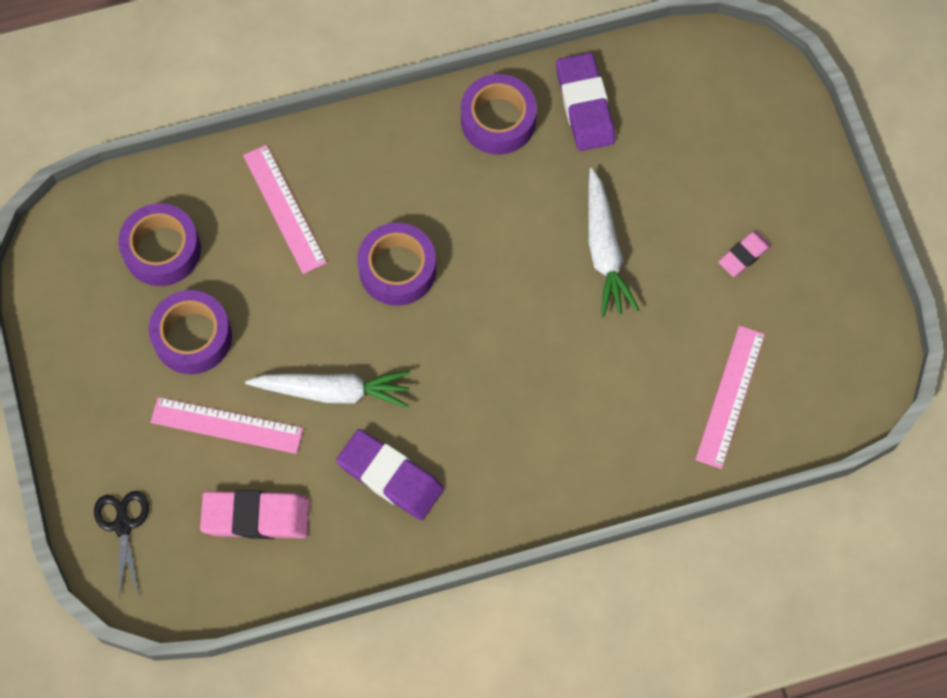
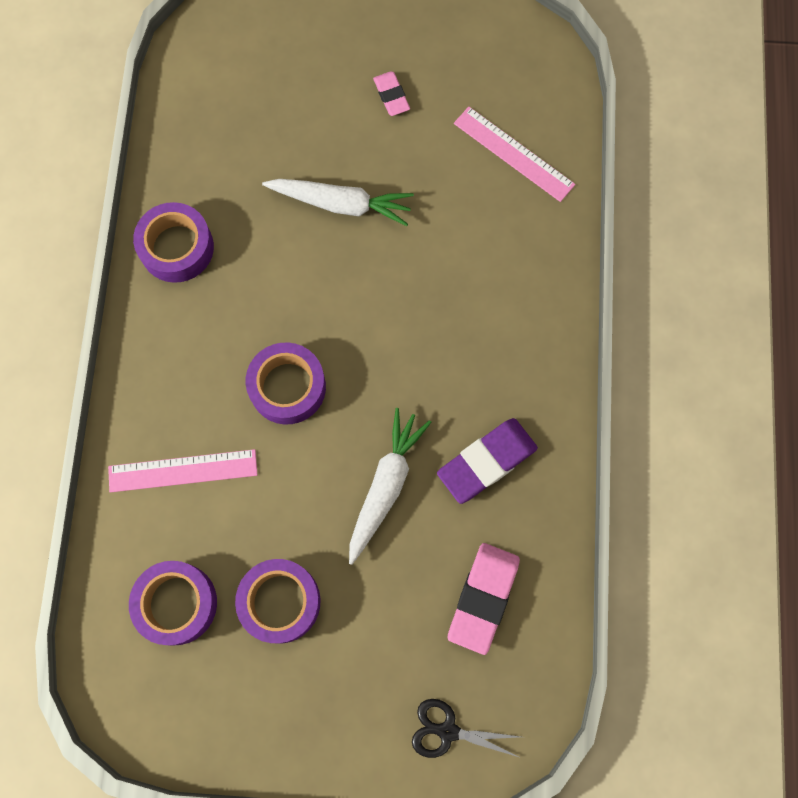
camera: 70 degrees left, 5 degrees up
pink ruler [151,397,303,454] -> none
purple eraser [556,52,615,151] -> none

